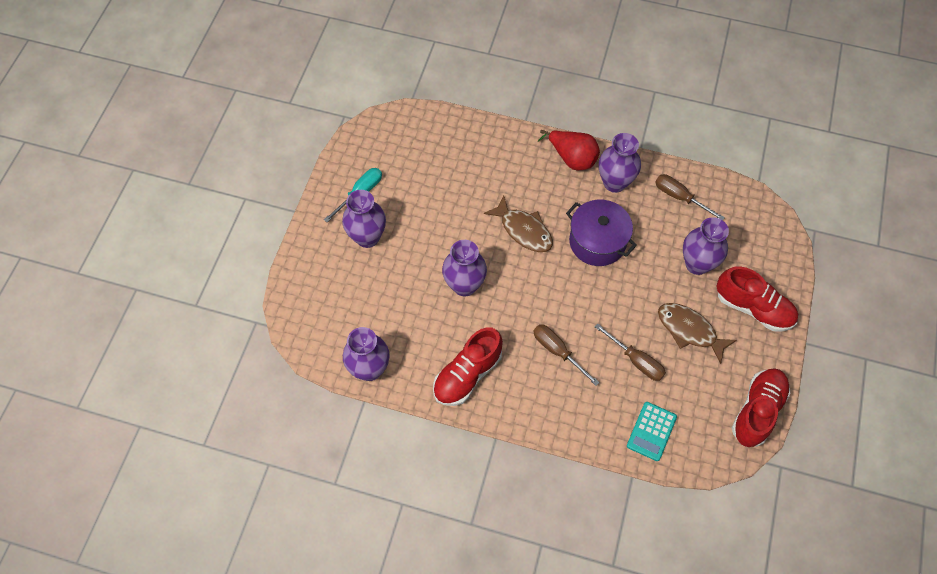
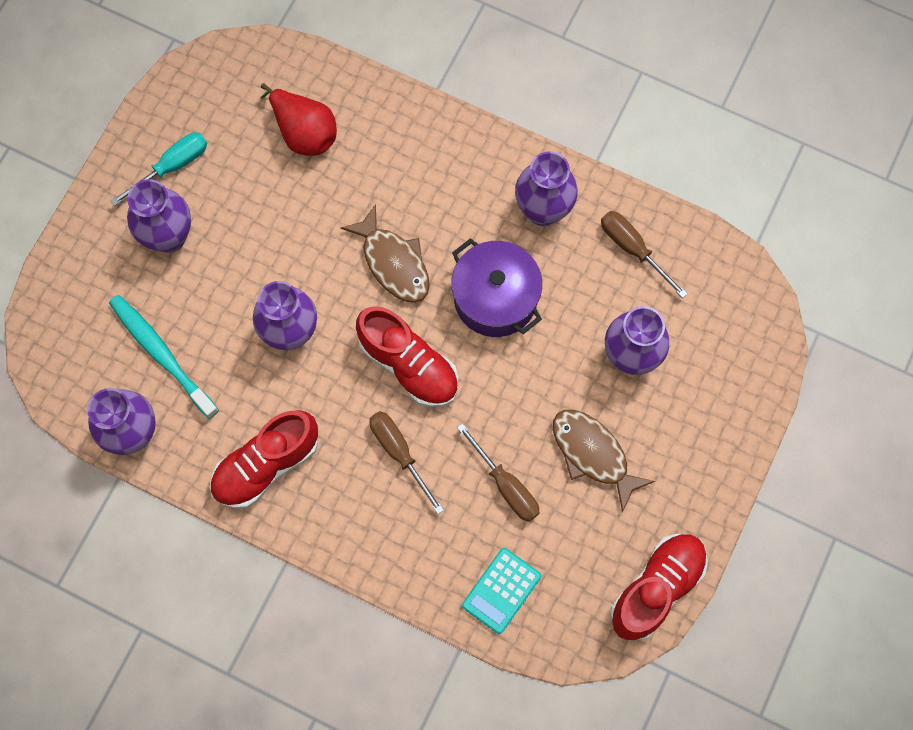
camera: 10 degrees right, 10 degrees up
red pear [538,130,600,170] -> red pear moved to [261,83,337,156]
red shoe [716,266,798,332] -> red shoe moved to [356,306,458,407]
none -> turquoise toothbrush [109,295,219,419]

